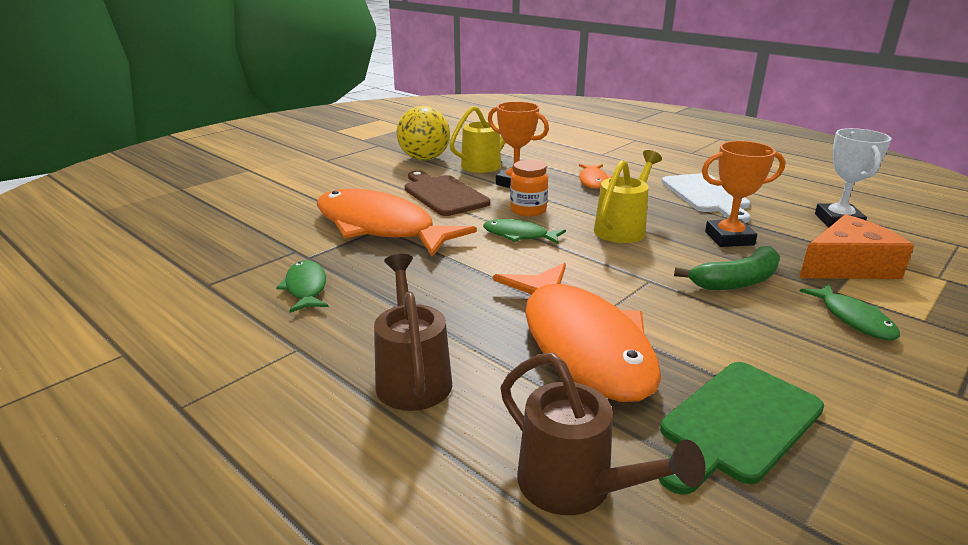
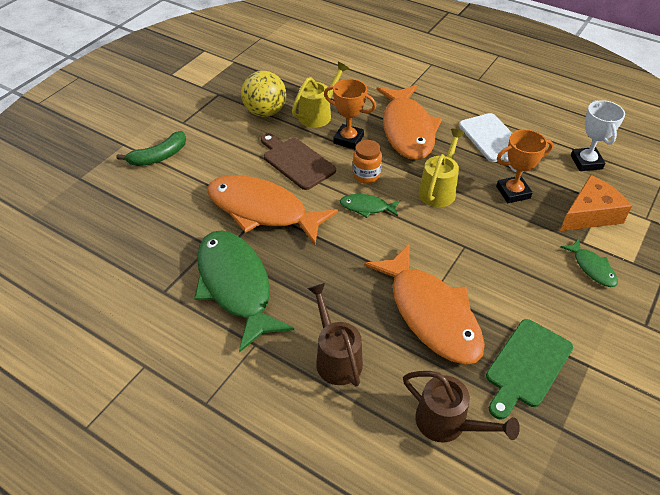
camera: 10 degrees left, 20 degrees up
green fish [276,260,329,313] -> green fish [194,231,294,353], size x2.22
orange fish [579,164,612,189] -> orange fish [376,85,442,160], size x2.22
green banana [674,246,780,290] -> green banana moved to [117,131,186,166]

